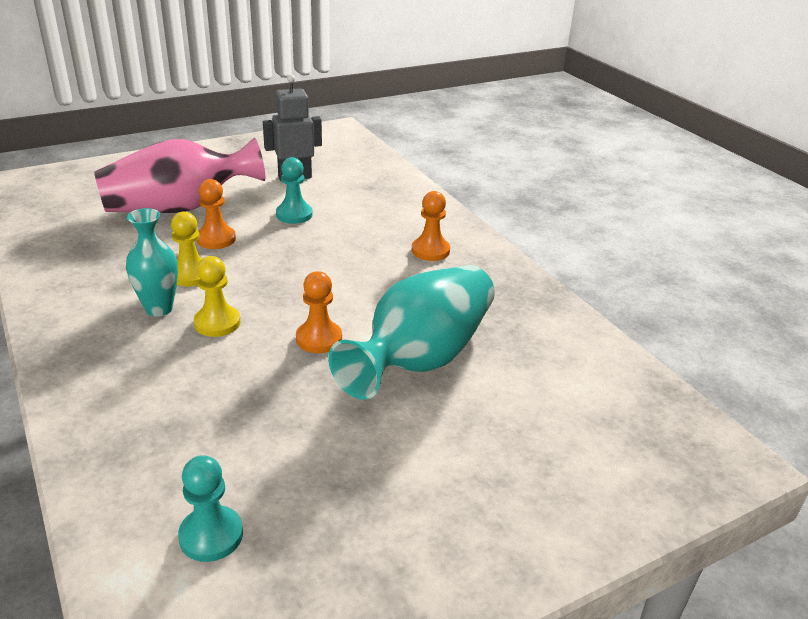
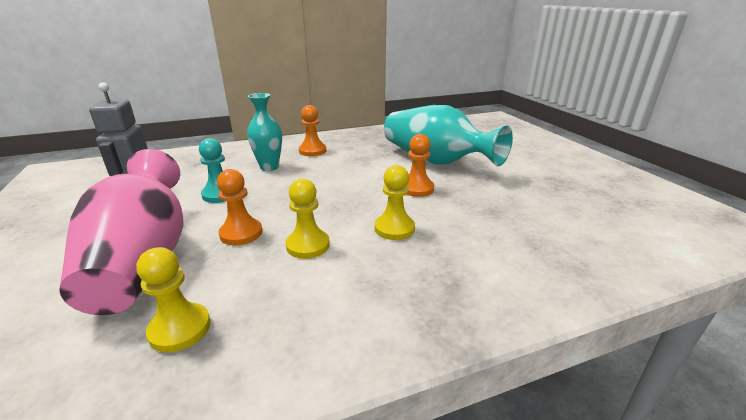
camera: 80 degrees left, 5 degrees down
turquoise vase [126,208,178,317] -> turquoise vase moved to [247,93,282,171]
turquoise pawn [178,455,243,562] -> none
none -> yellow pawn [136,247,210,352]

